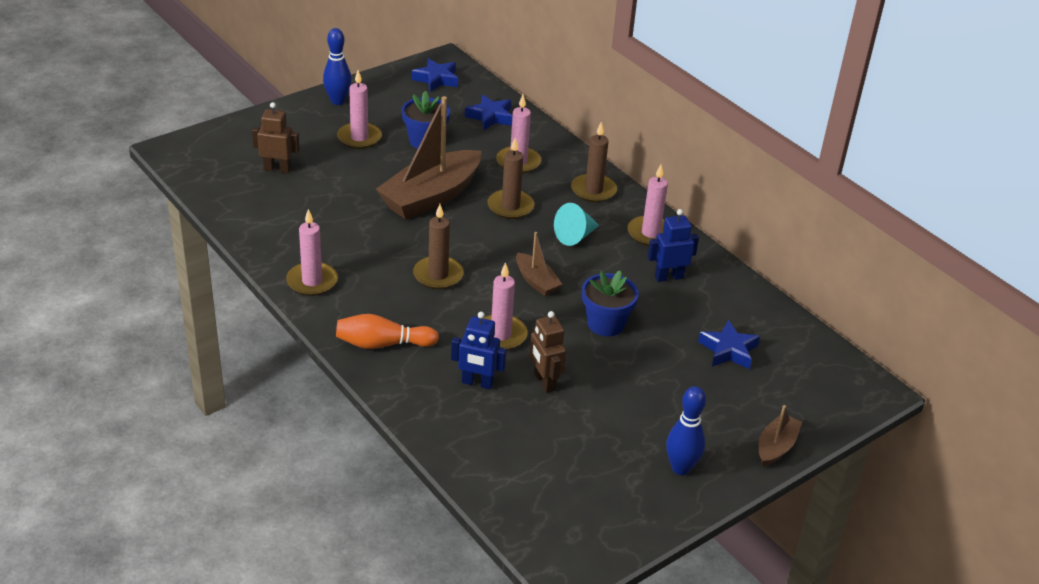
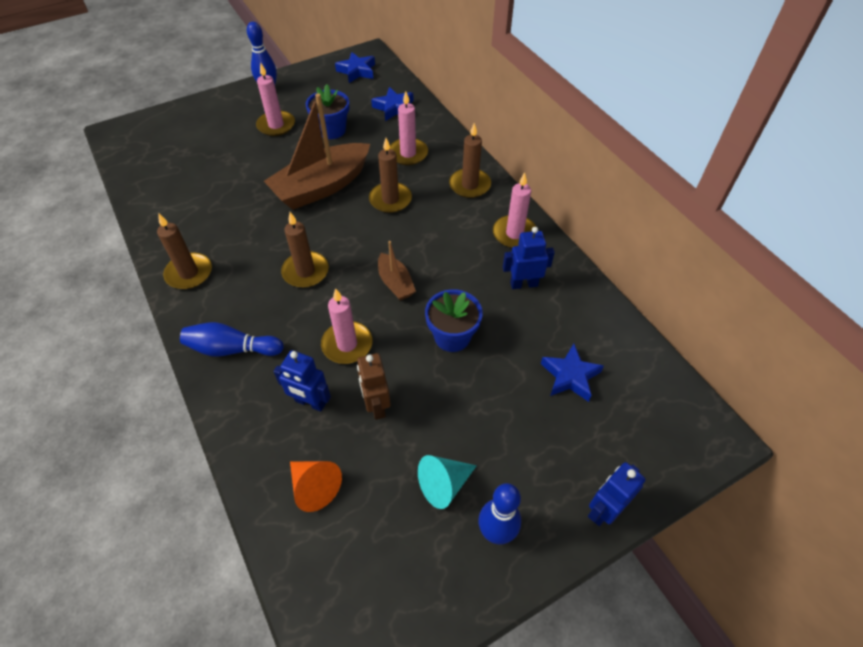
camera: 10 degrees right, 15 degrees up
brown robot [252,102,300,173] -> none
pink candle [286,209,338,296] -> brown candle [157,213,212,289]
orange bowling pin [336,314,439,349] -> blue bowling pin [180,322,284,357]
turquoise cone [554,203,600,246] -> turquoise cone moved to [418,455,477,509]
brown boat [758,405,802,467] -> blue robot [588,462,645,526]
none -> orange cone [290,461,342,512]

